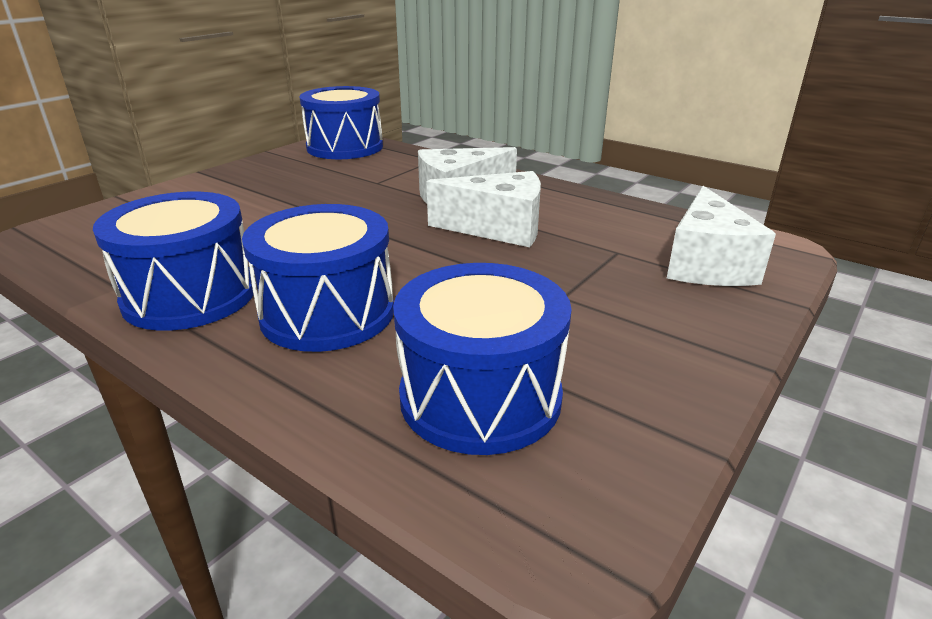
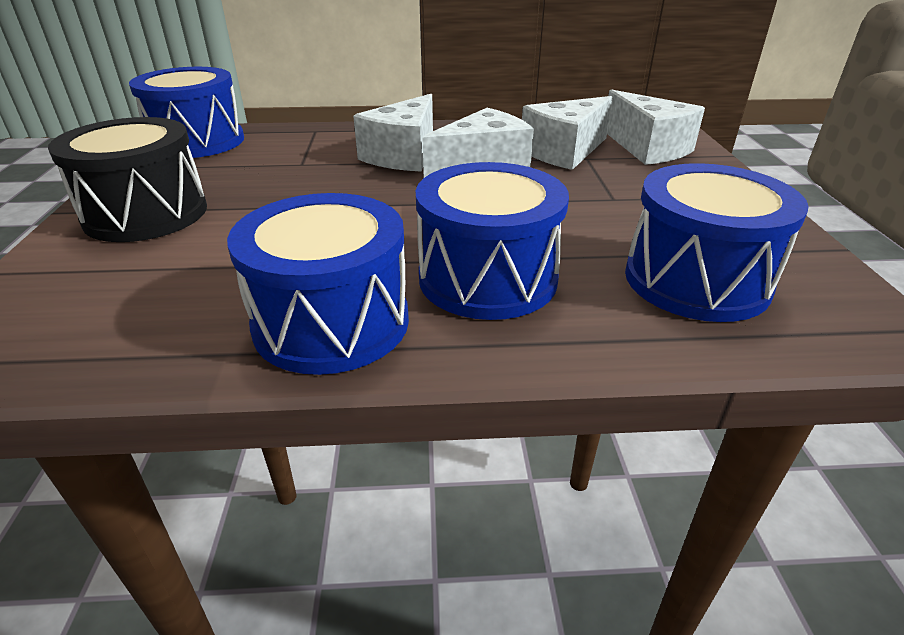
camera: 40 degrees left, 5 degrees up
none -> black drum [48,117,207,242]
none -> white cheese [522,96,613,170]

